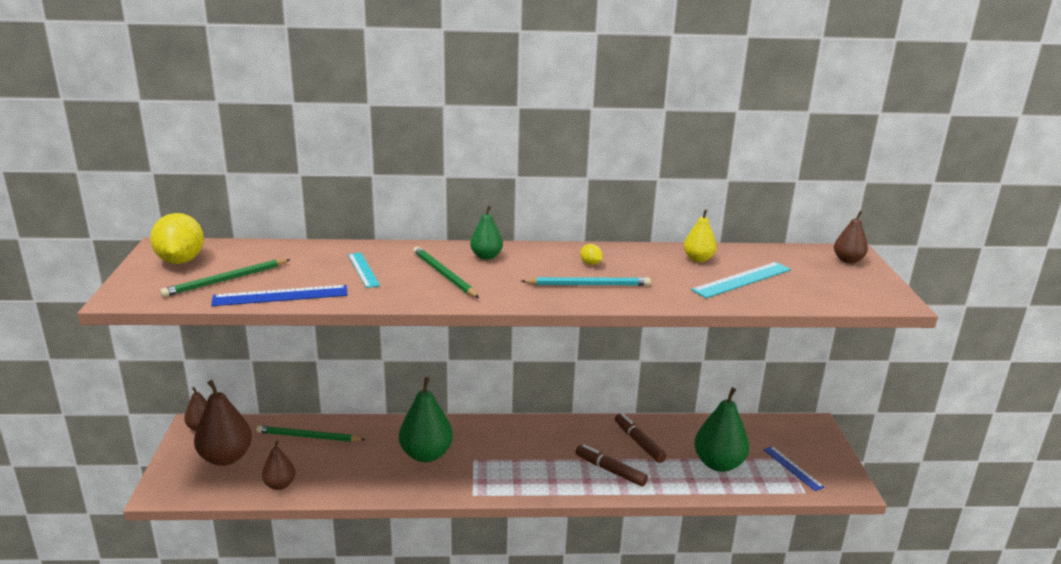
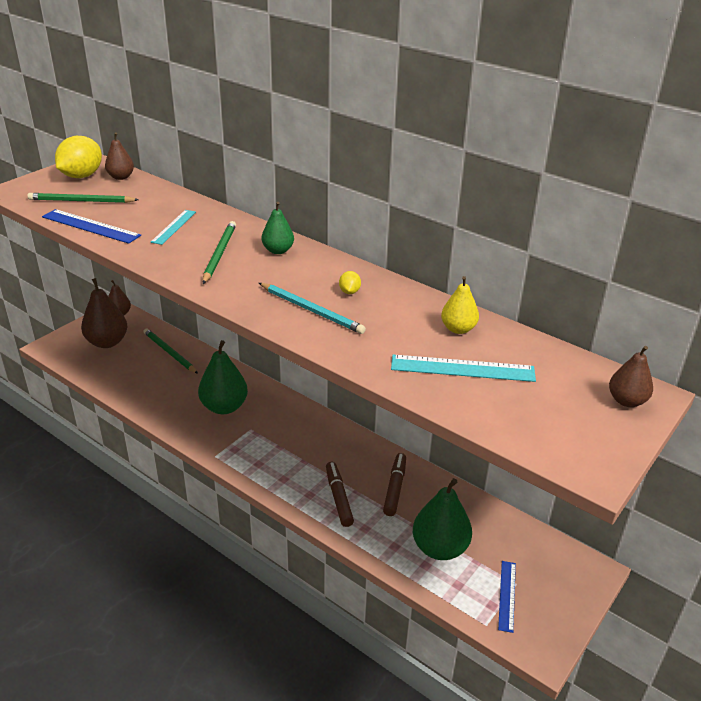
camera: 40 degrees right, 10 degrees up
brown pear [262,441,295,490] -> brown pear moved to [105,133,134,180]

